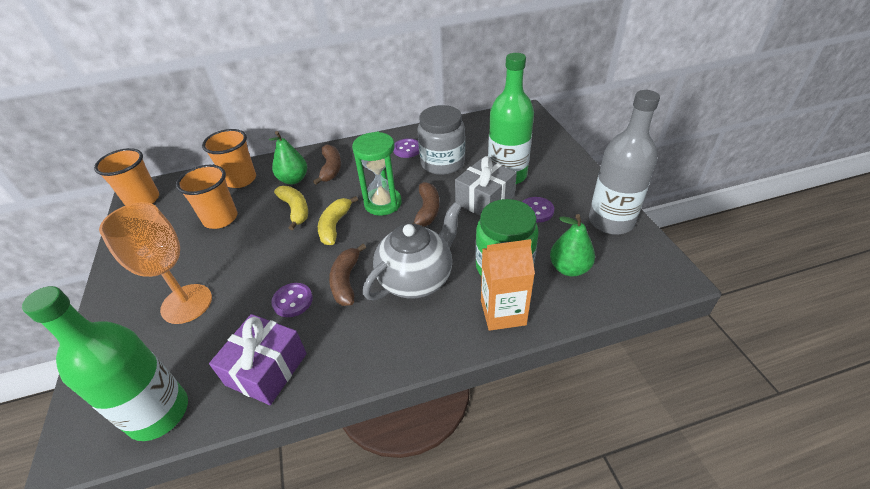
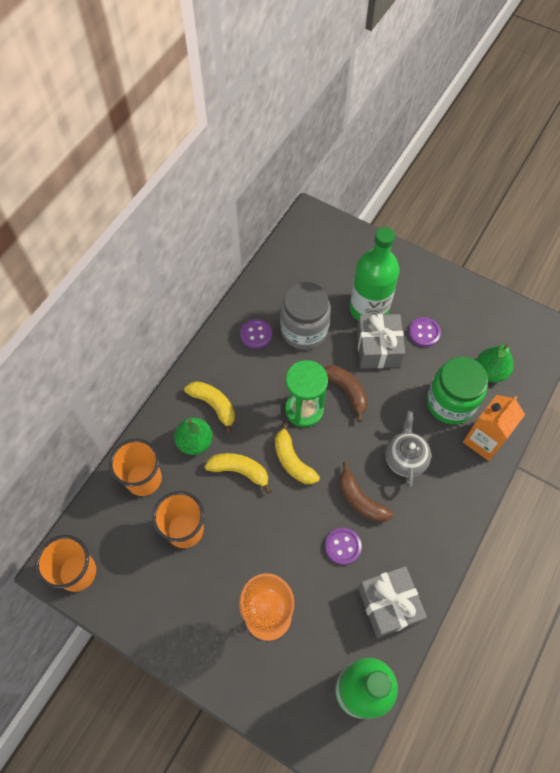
camera: 45 degrees left, 20 degrees up
purple gift [209,314,307,405] -> grey gift [358,566,427,638]
brown banana [313,145,341,185] -> yellow banana [184,381,235,434]
grey teapot [363,202,462,300] -> grey teapot [385,411,431,489], size x0.66
grey bottle [589,90,660,235] -> none

